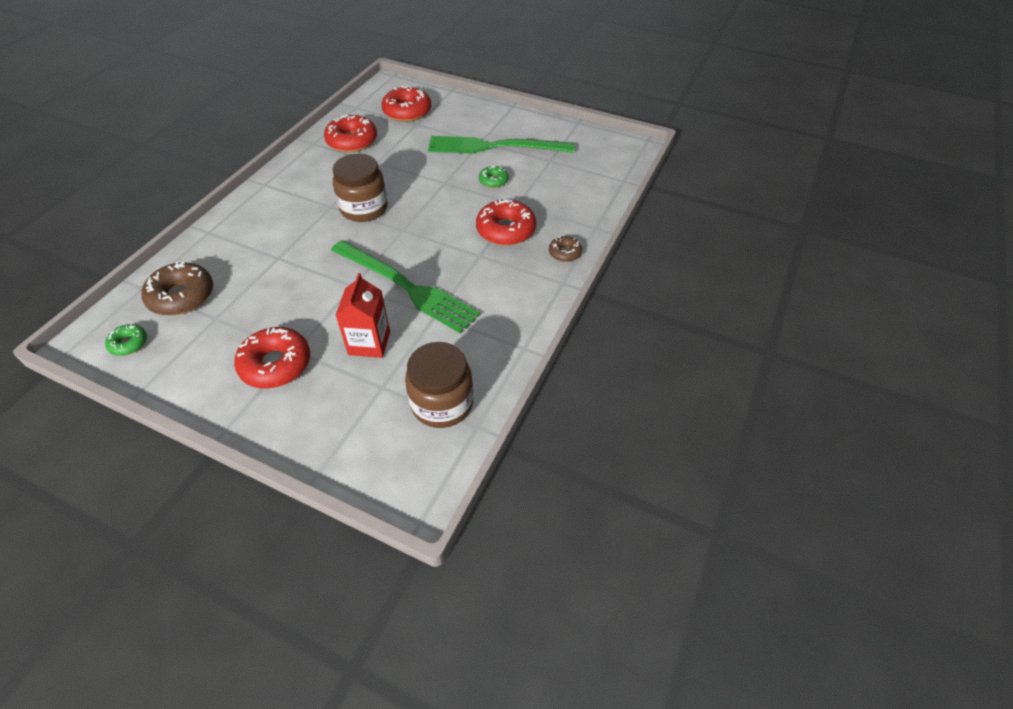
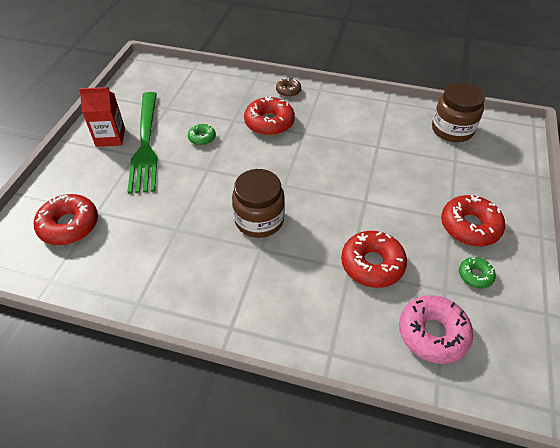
camera: 100 degrees left, 0 degrees up
green donut [105,324,147,356] -> green donut moved to [459,257,496,289]
brown donut [141,262,213,316] -> pink donut [399,295,473,364]
red donut [324,115,377,152] -> red donut moved to [341,231,407,288]
green fork [331,240,481,334] -> none
red carton [335,273,390,358] -> red carton moved to [79,87,125,147]

